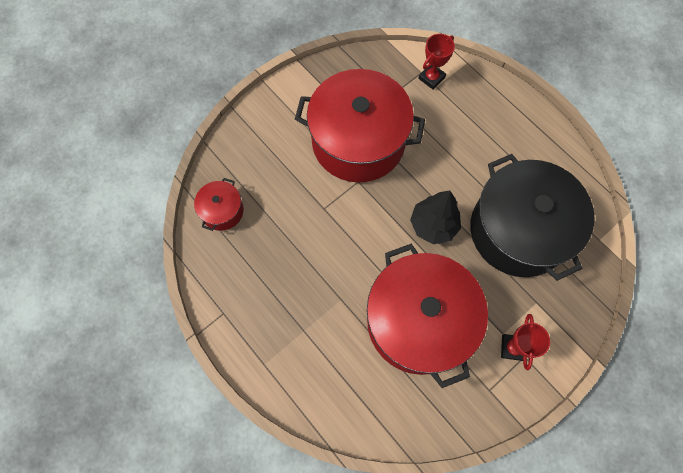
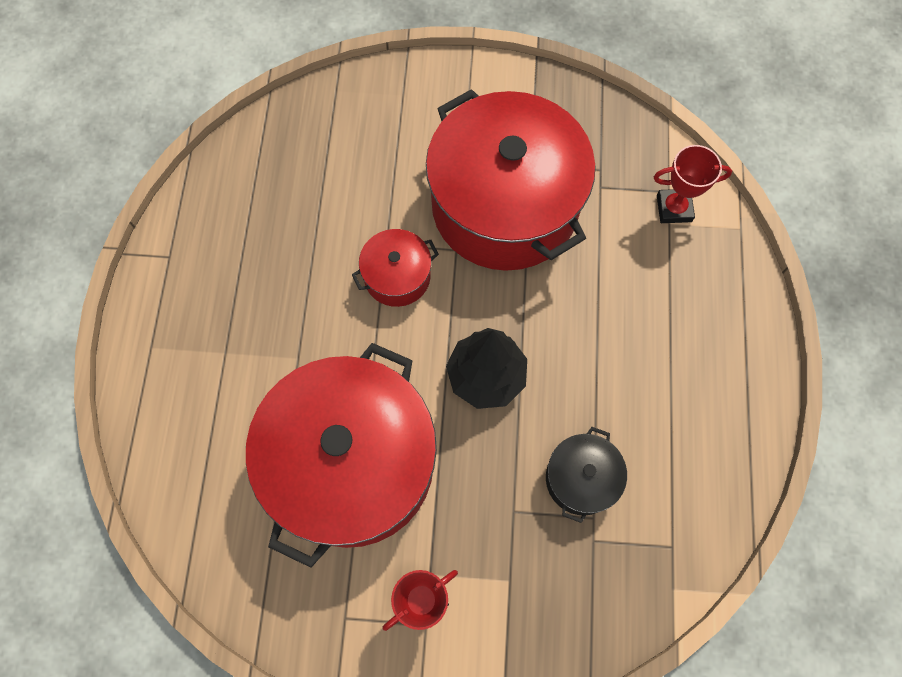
camera: 45 degrees right, 0 degrees up
red pot [194,178,244,231] -> red pot moved to [352,229,439,307]
black pot [470,154,595,281] -> black pot [546,427,627,523], size x0.44

